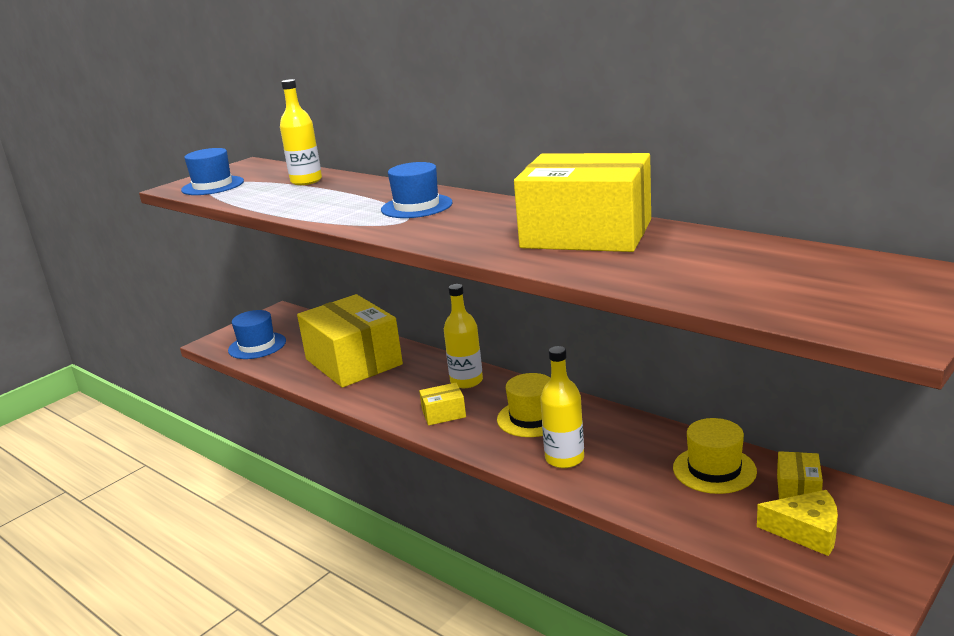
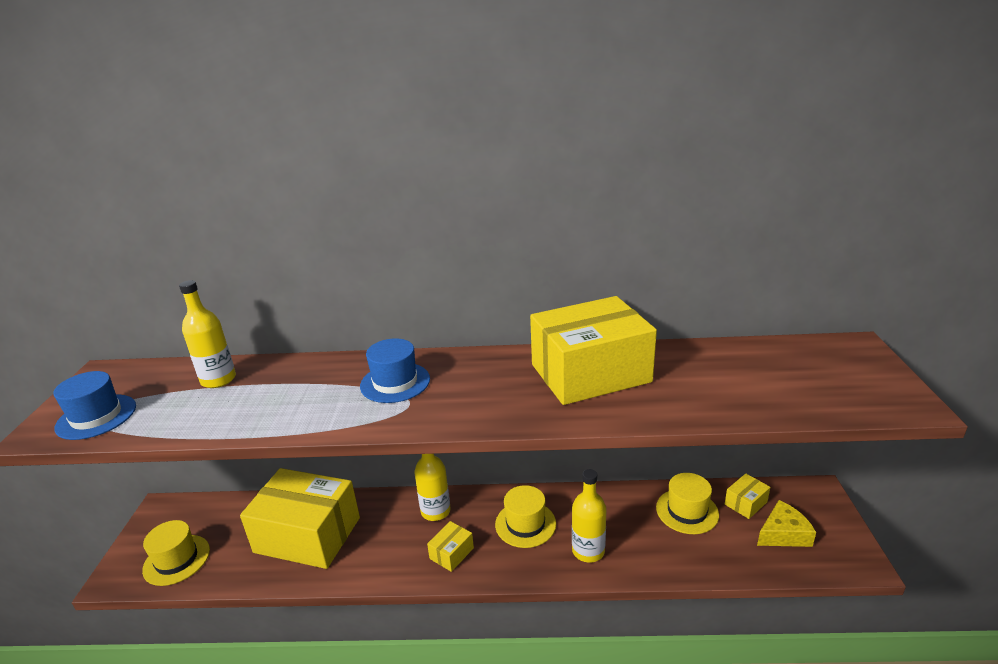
camera: 40 degrees left, 5 degrees up
blue hat [228,310,286,359] -> yellow hat [142,520,210,586]
yellow box [777,451,823,499] -> yellow box turned 75 degrees clockwise [725,473,770,519]

